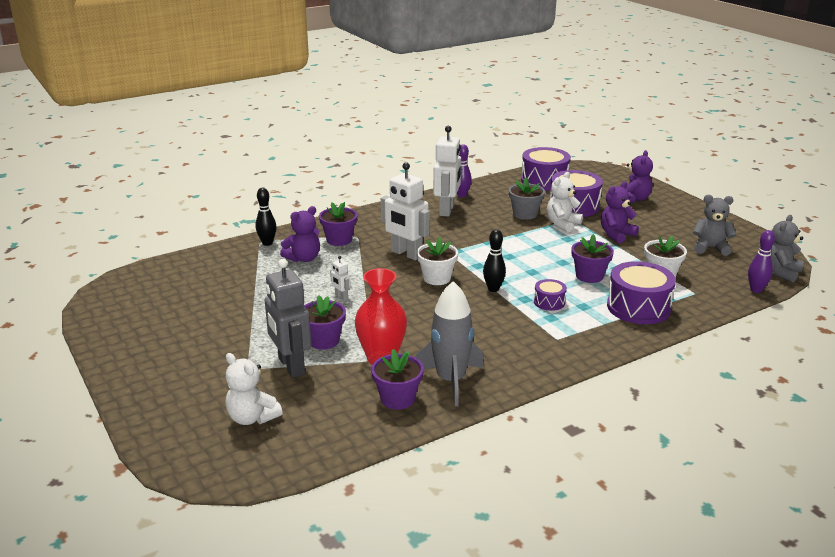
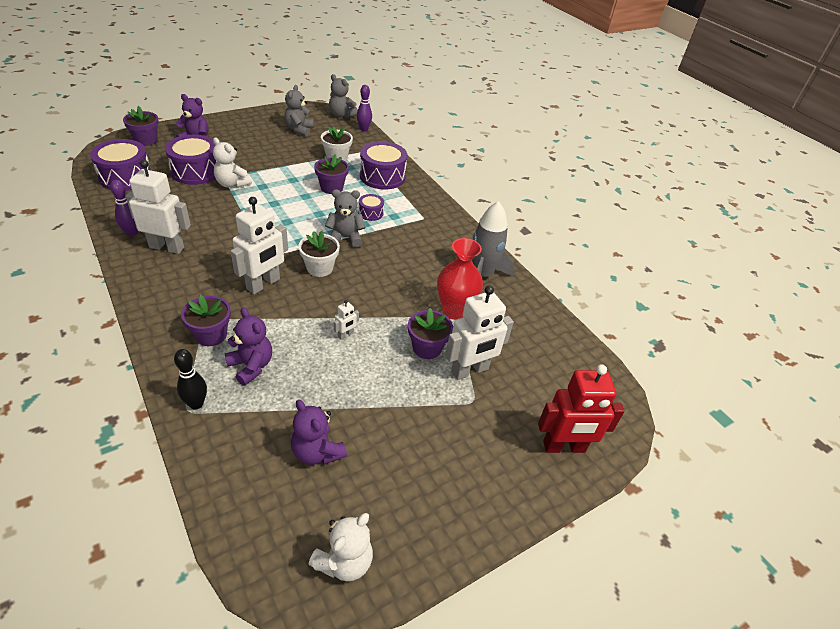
camera: 95 degrees left, 15 degrees up
white teddy bear [225,353,283,425] -> white teddy bear moved to [308,513,373,581]
grey robot [265,259,312,378] -> white robot [445,285,514,380]
purple flower pot [371,349,424,410] -> purple flower pot moved to [123,106,159,146]
black bowling pin [483,229,506,292] -> grey teddy bear [325,189,366,247]
grey flower pot [509,177,545,220] -> none
purple teddy bear [601,181,639,244] -> purple teddy bear moved to [291,400,347,465]
none -> red robot [538,364,625,453]

